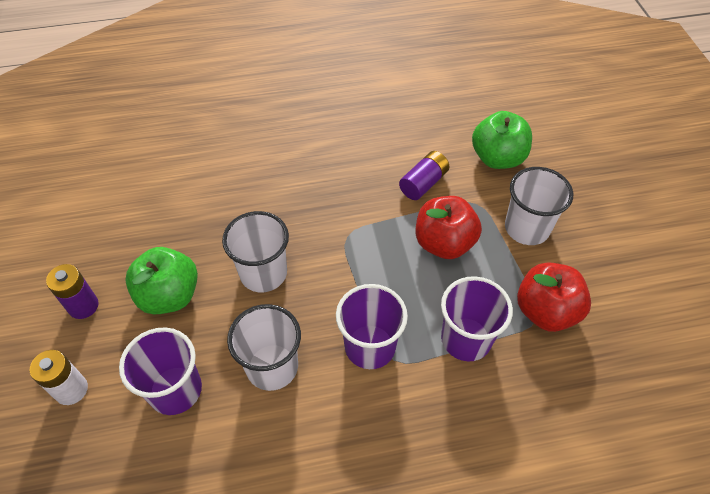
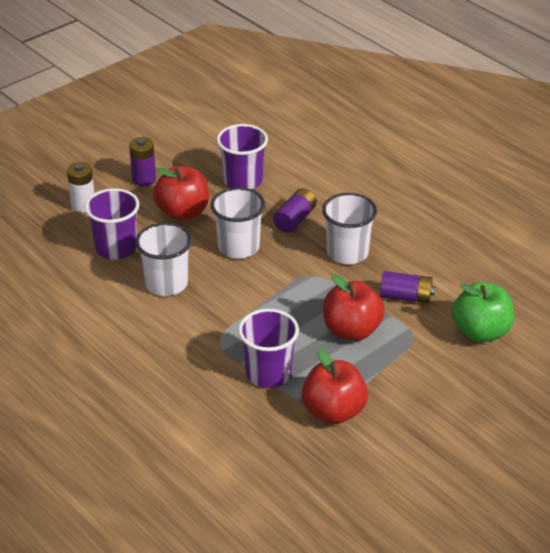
camera: 60 degrees right, 15 degrees down
green apple [125,247,198,314] -> red apple [153,166,209,221]
purple cup [336,284,408,369] -> purple cup moved to [217,124,268,189]
white cup [505,167,573,245] -> white cup moved to [322,193,377,264]
none -> purple battery [273,188,317,233]

